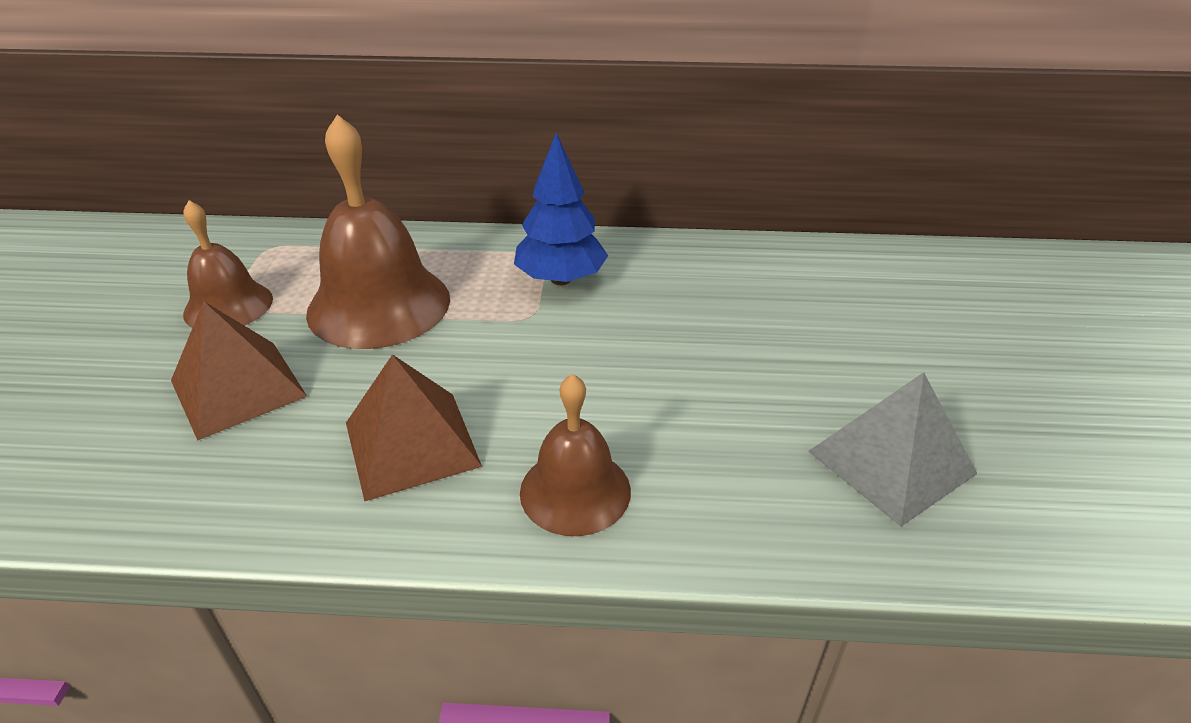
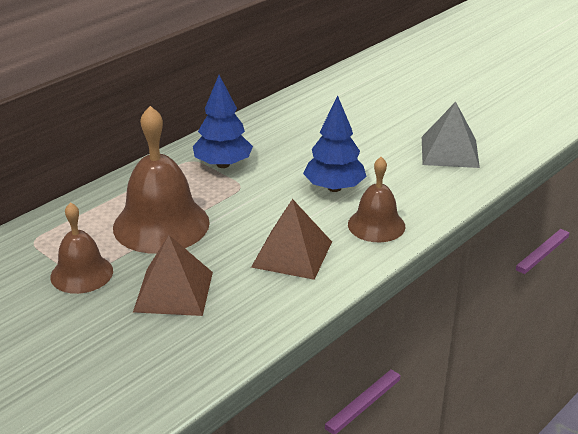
camera: 50 degrees left, 5 degrees down
none -> blue tree [303,95,367,192]

